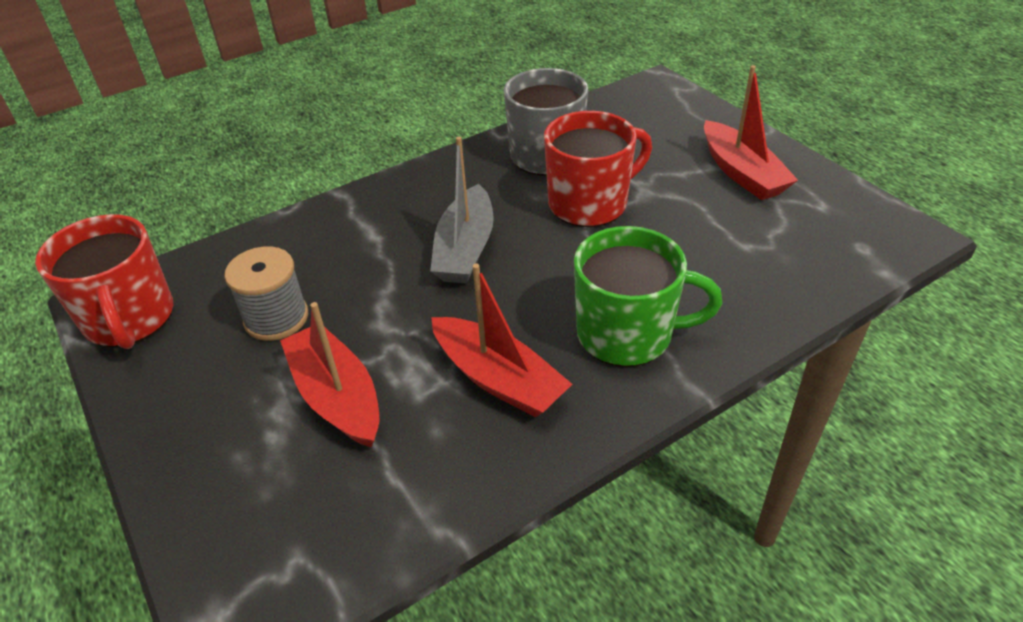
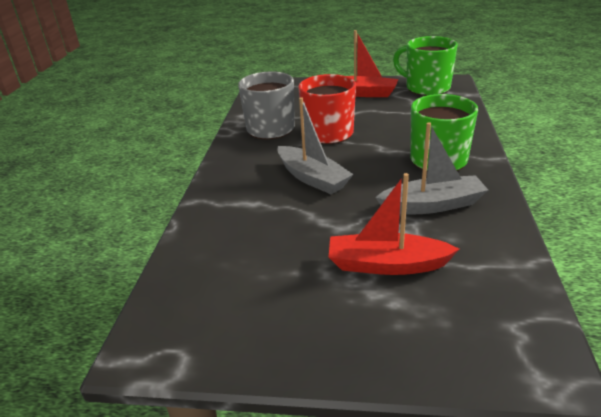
camera: 50 degrees left, 10 degrees down
red mug [35,214,173,349] -> none
grey spool [225,246,308,341] -> none
red boat [431,264,572,417] -> grey boat [375,122,488,214]
none -> green mug [393,36,458,96]

